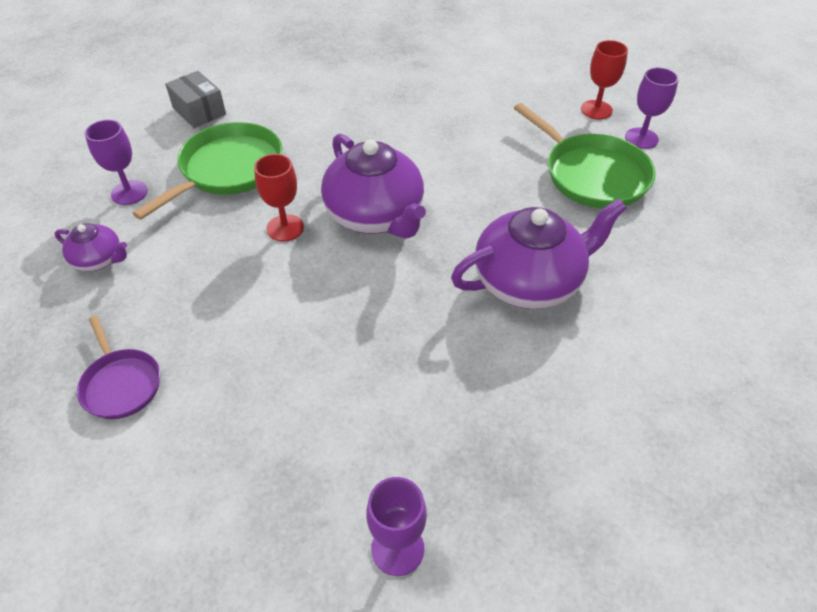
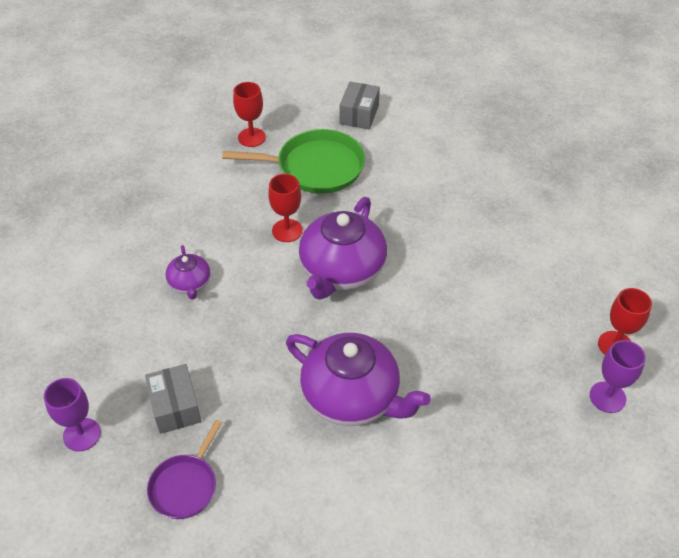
camera: 55 degrees right, 0 degrees up
purple teapot [55,223,127,271] -> purple teapot moved to [166,245,210,299]
purple pan [77,316,160,419] -> purple pan moved to [147,420,222,519]
purple goblet [85,120,148,205] -> red goblet [233,82,266,147]
green pan [514,103,656,209] -> none
none -> grey box [145,364,201,434]

